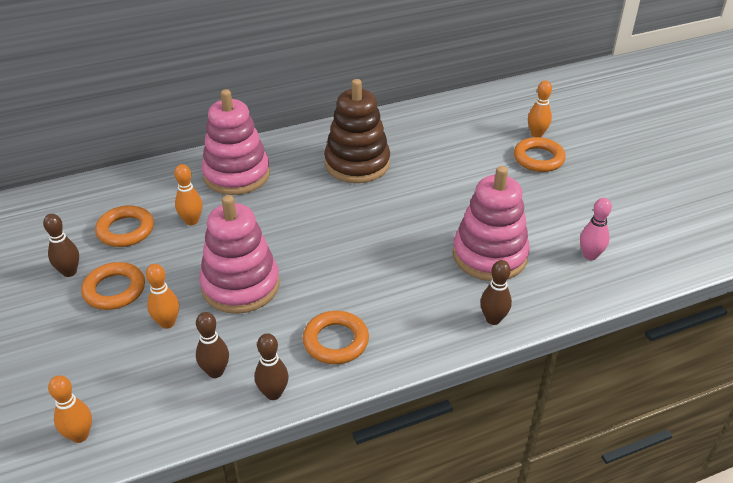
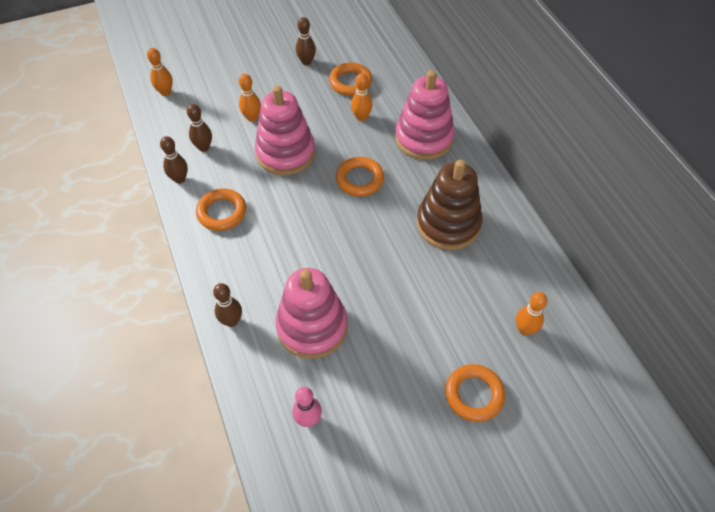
camera: 90 degrees right, 15 degrees up
orange ring [81,262,145,310] -> orange ring moved to [336,157,384,197]
orange bowling pin [528,81,552,137] -> orange bowling pin moved to [516,292,547,335]

